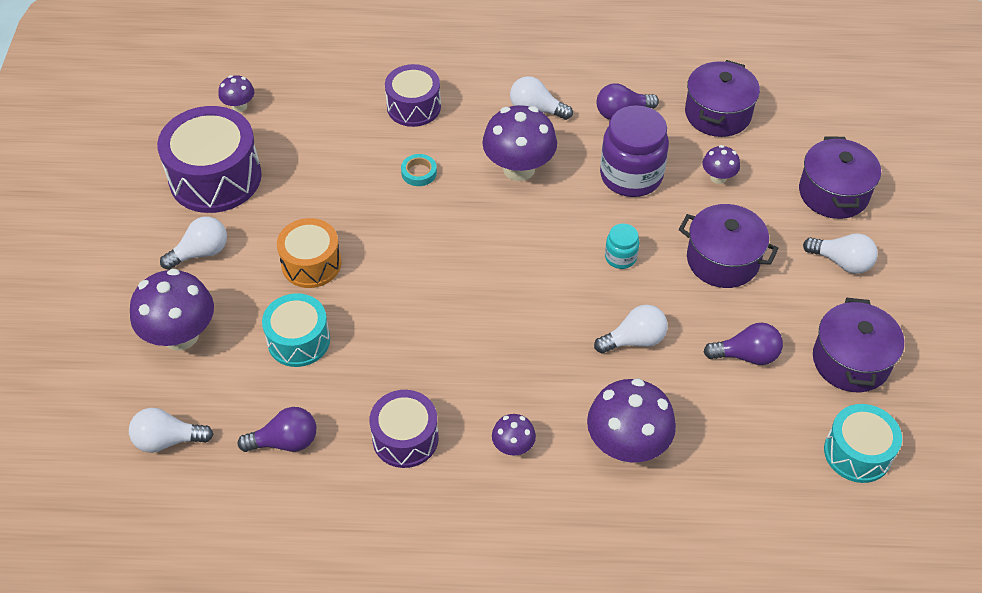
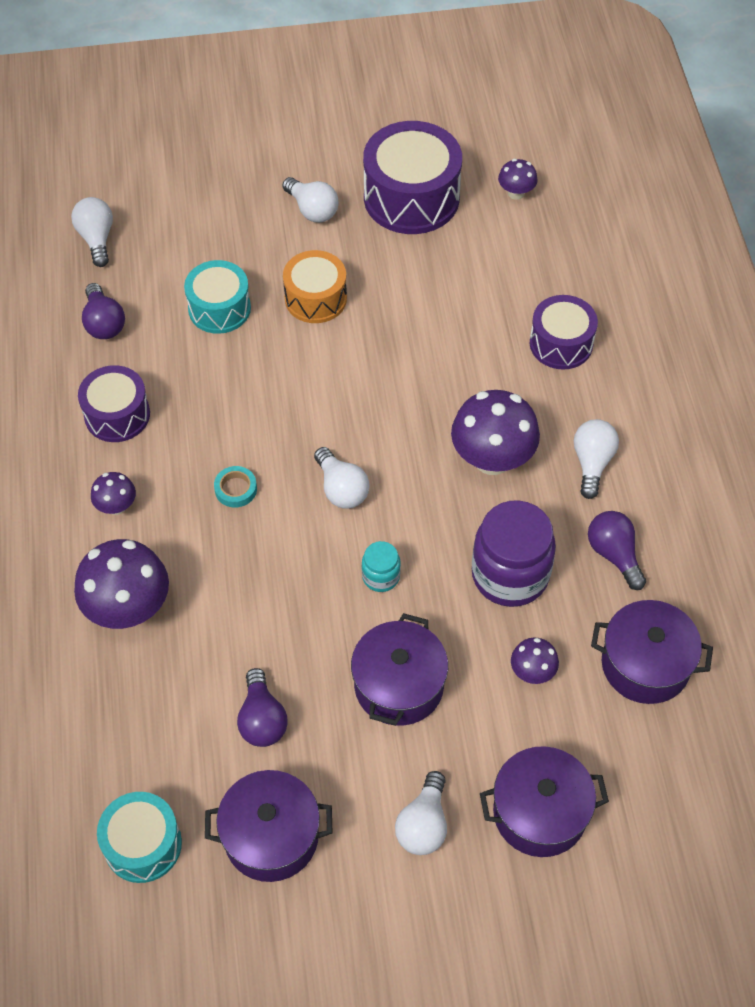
camera: 80 degrees right, 5 degrees up
purple mushroom [130,269,214,351] -> none
turquoise tape [401,154,437,186] -> turquoise tape moved to [214,466,257,508]
white light bulb [594,305,668,353] -> white light bulb moved to [314,447,370,509]

